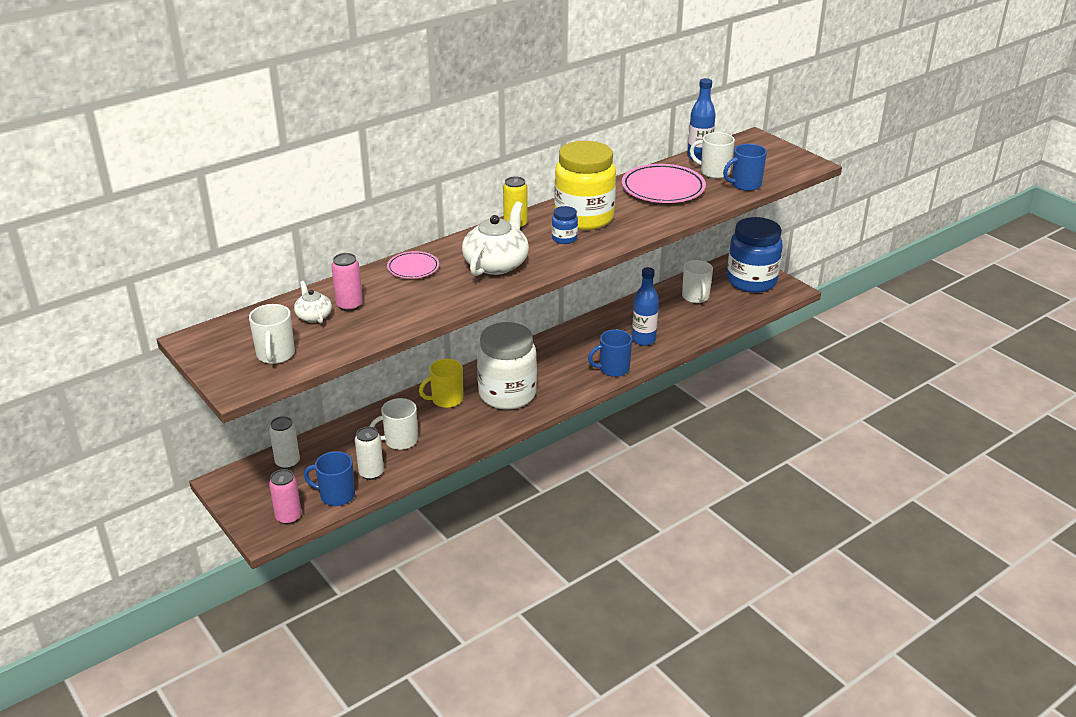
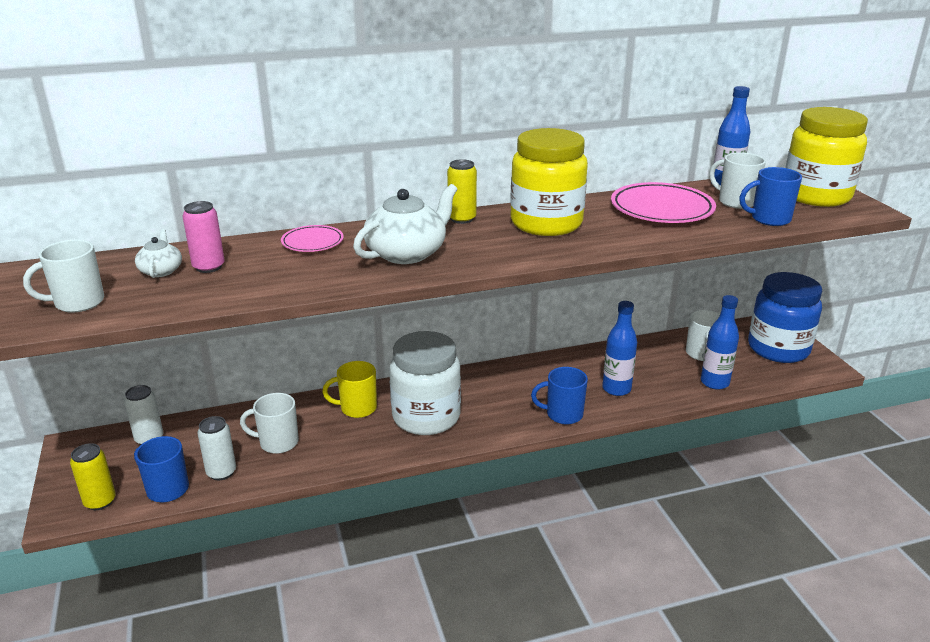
camera: 20 degrees right, 5 degrees down
white mug [249,304,295,364] -> white mug turned 45 degrees clockwise [23,240,104,313]
pink can [269,469,302,525] -> yellow can [70,443,116,510]
blue jar [552,206,578,244] -> none
none -> blue bottle [701,295,739,390]
none -> yellow jar [785,107,868,207]

